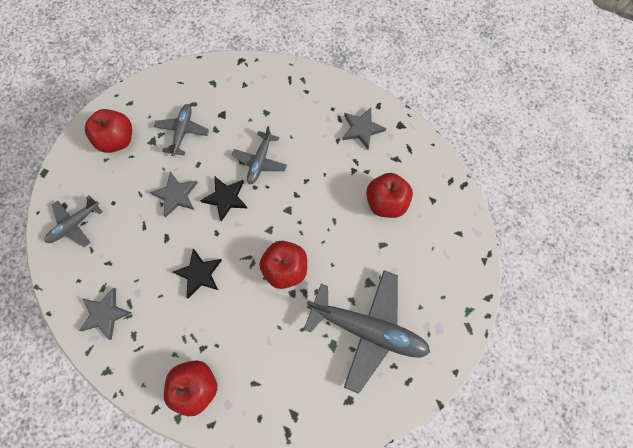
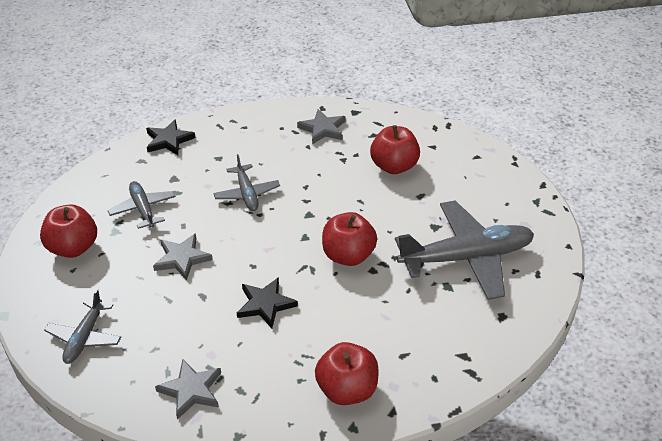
camera: 35 degrees left, 30 degrees down
black star [200,177,248,222] -> black star moved to [146,119,196,155]

